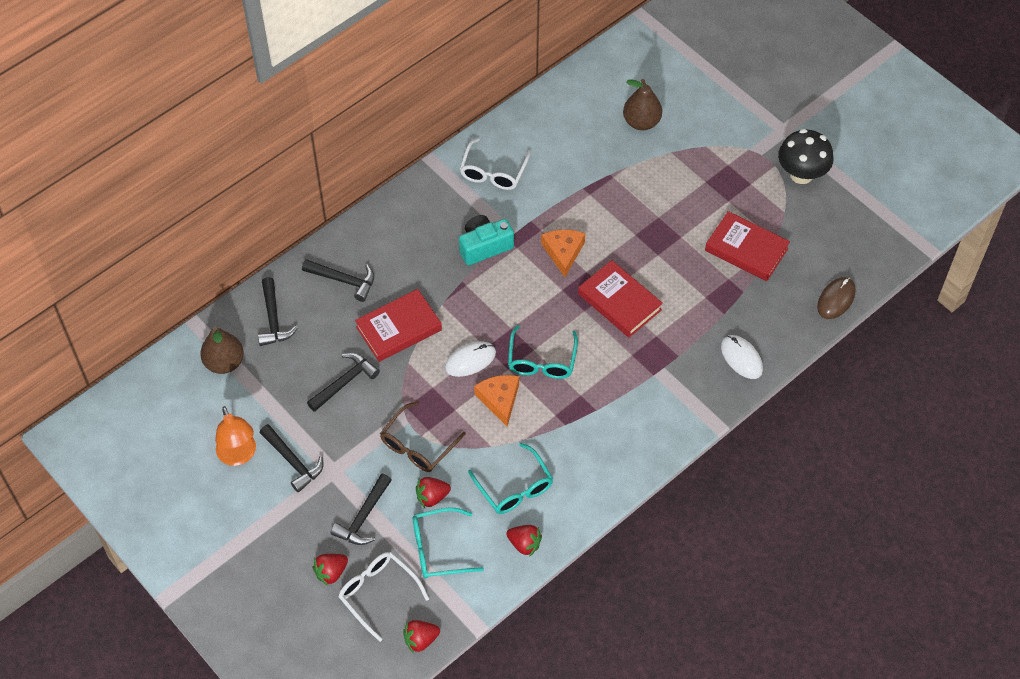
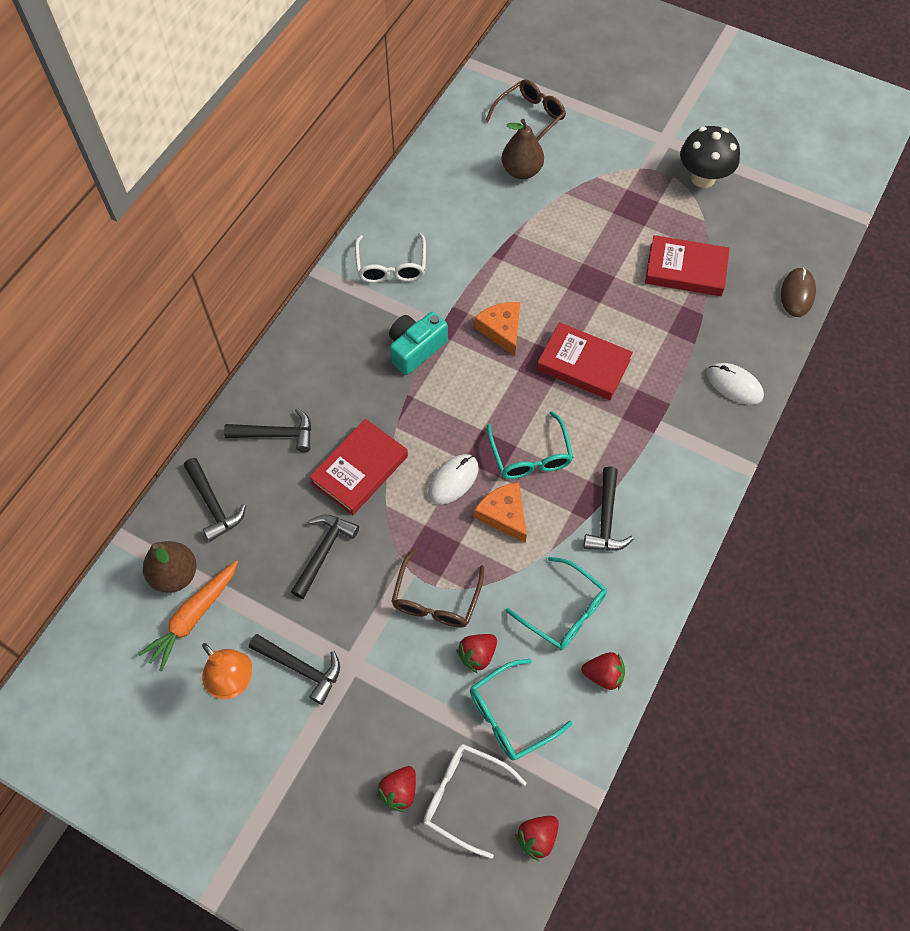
camera: 20 degrees left, 5 degrees up
black hammer [331,474,392,545] -> black hammer moved to [583,466,634,551]
none -> orange carrot [138,560,238,672]
none -> brown glasses [485,79,566,141]

